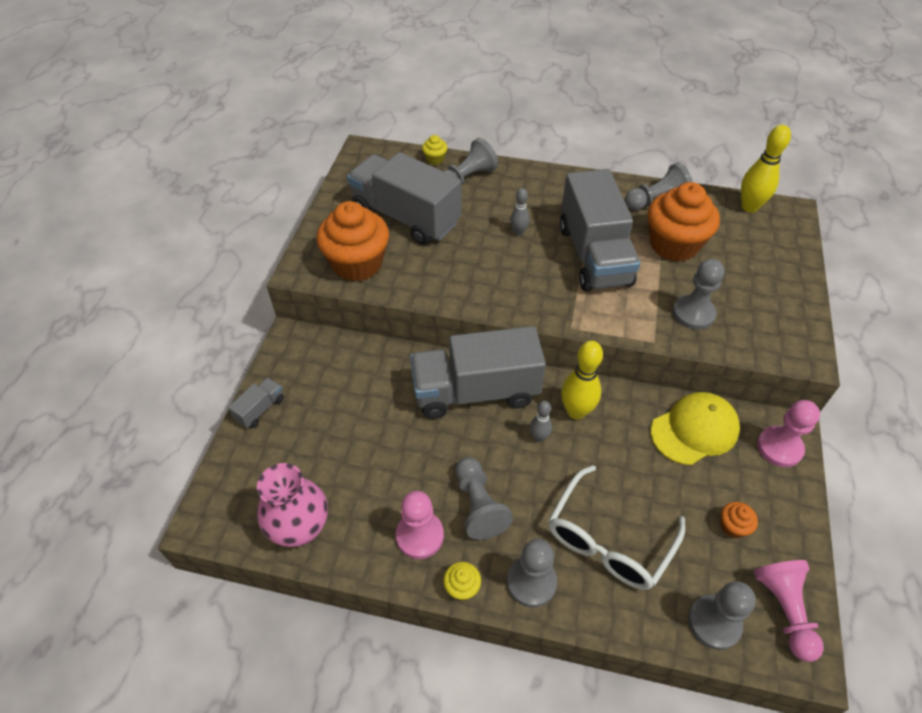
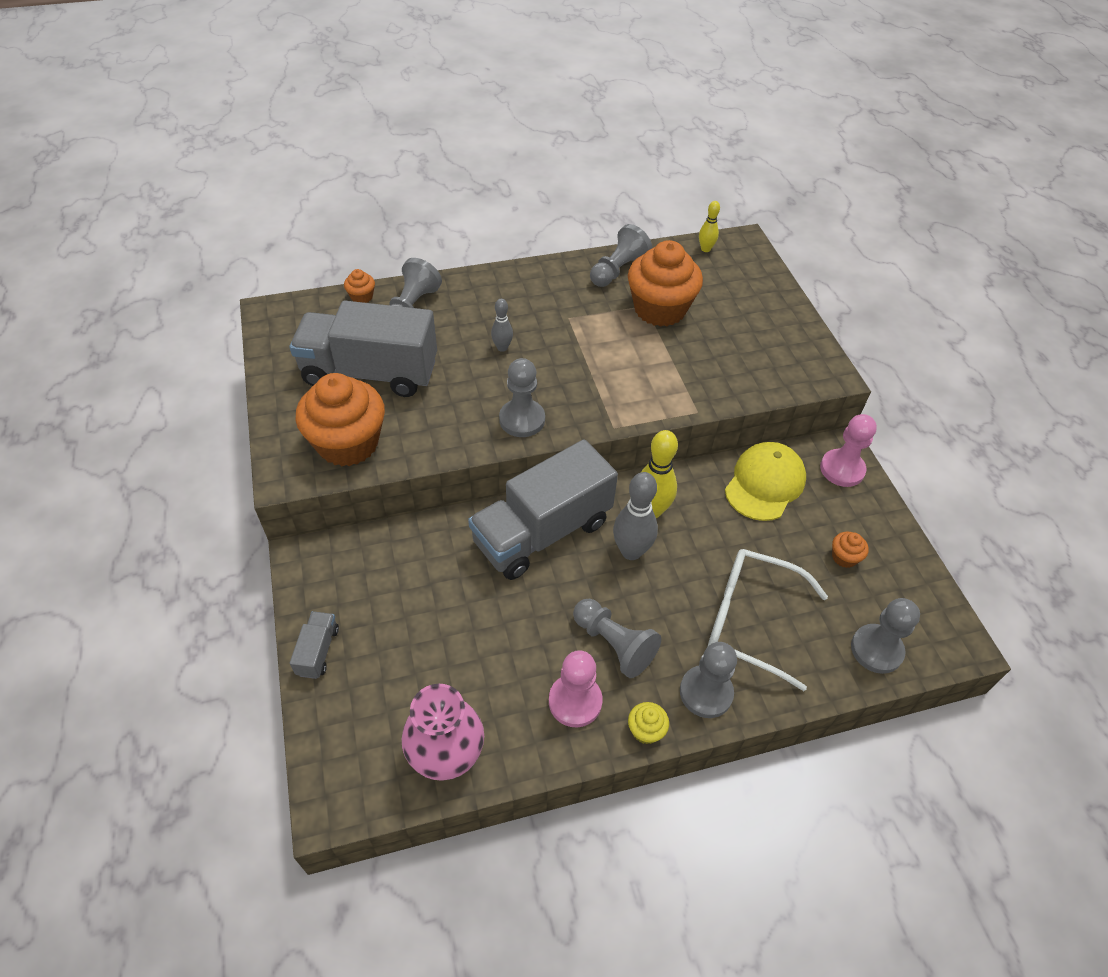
camera: 30 degrees left, 0 degrees up
yellow cupcake [422,135,448,165] -> orange cupcake [344,269,375,303]
grey bowling pin [530,401,552,442] -> grey bowling pin [613,472,658,560], size x1.79
white glasses [549,465,685,590] -> white glasses turned 105 degrees clockwise [708,549,828,691]
grey truck [560,169,640,292] -> none
grey pawn [673,259,725,330] -> grey pawn moved to [499,358,545,437]
yellow bowling pin [741,125,791,213] -> yellow bowling pin [699,201,720,252], size x0.56
pink pawn [754,560,824,662] -> none

